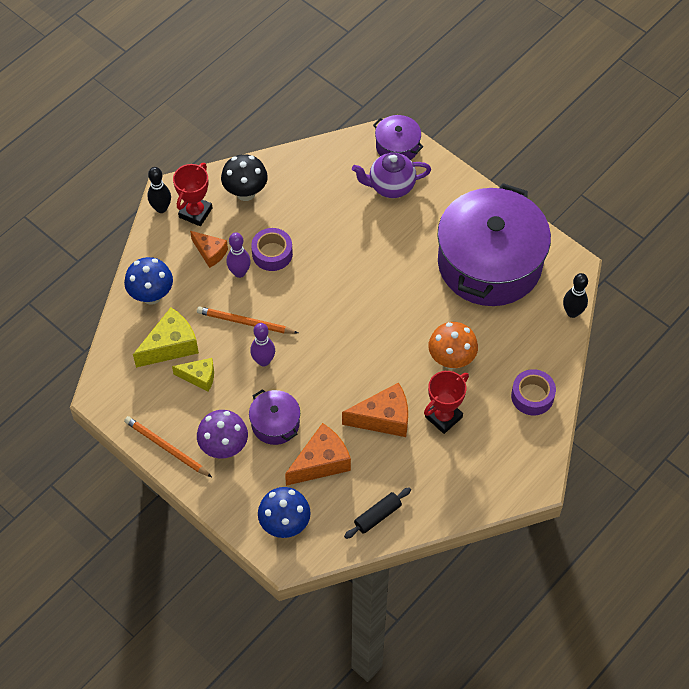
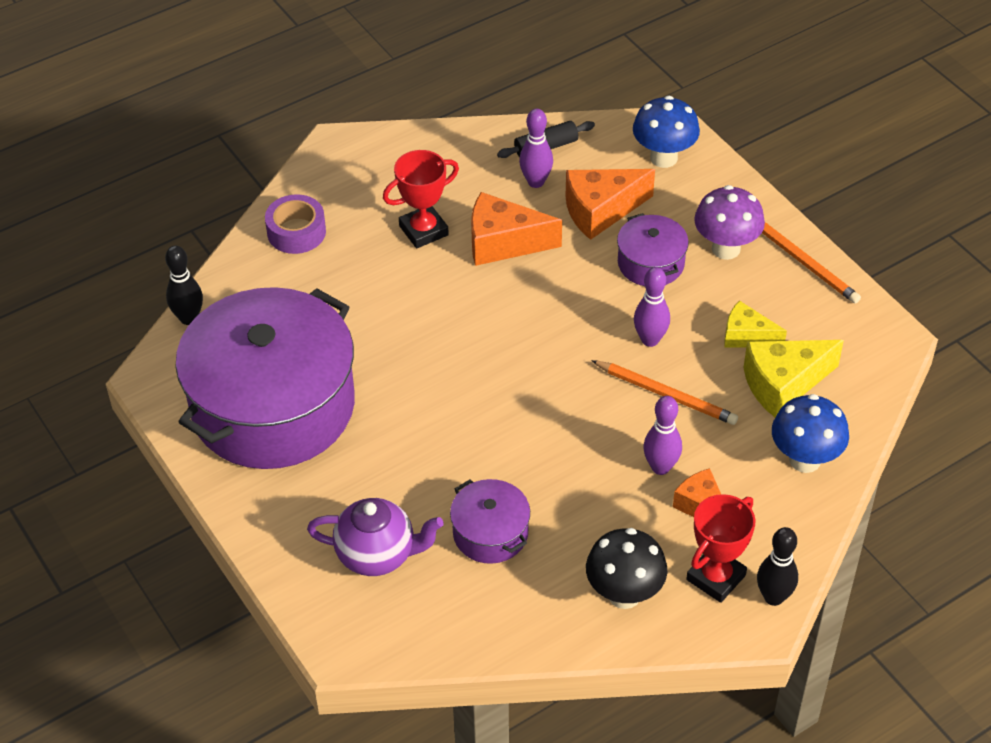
camera: 165 degrees left, 10 degrees down
purple tape [251,228,293,271] -> none
purple pot [373,115,423,160] -> purple pot moved to [450,479,530,564]
orange mushroom [428,322,478,369] -> none
none -> purple bowling pin [519,109,553,188]

